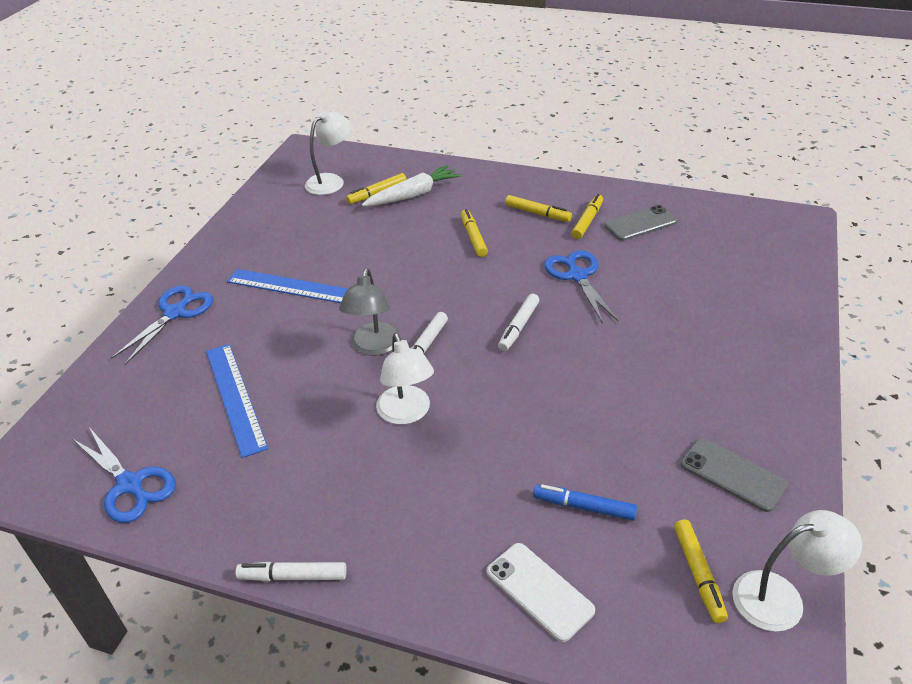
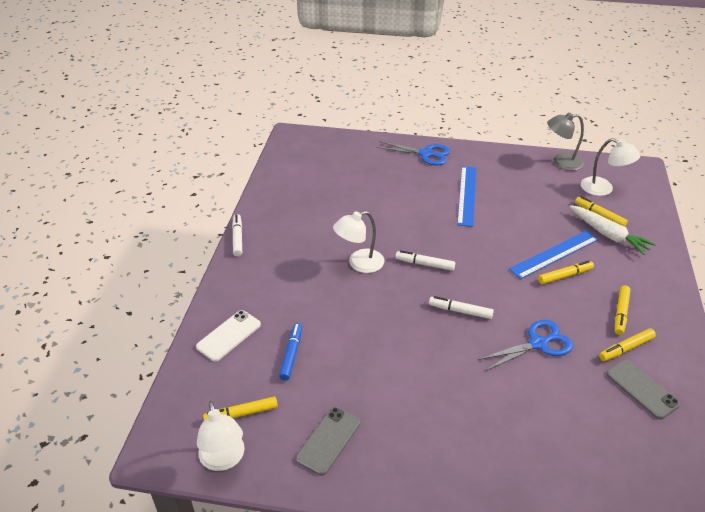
camera: 80 degrees right, 0 degrees up
blue scissors [73,427,176,523] -> none
blue ruler [206,344,268,458] -> blue ruler moved to [509,230,599,279]
grey lamp [339,268,400,356] -> grey lamp moved to [547,112,584,171]
yellow marker [572,194,603,239] -> yellow marker turned 135 degrees clockwise [599,328,656,361]

